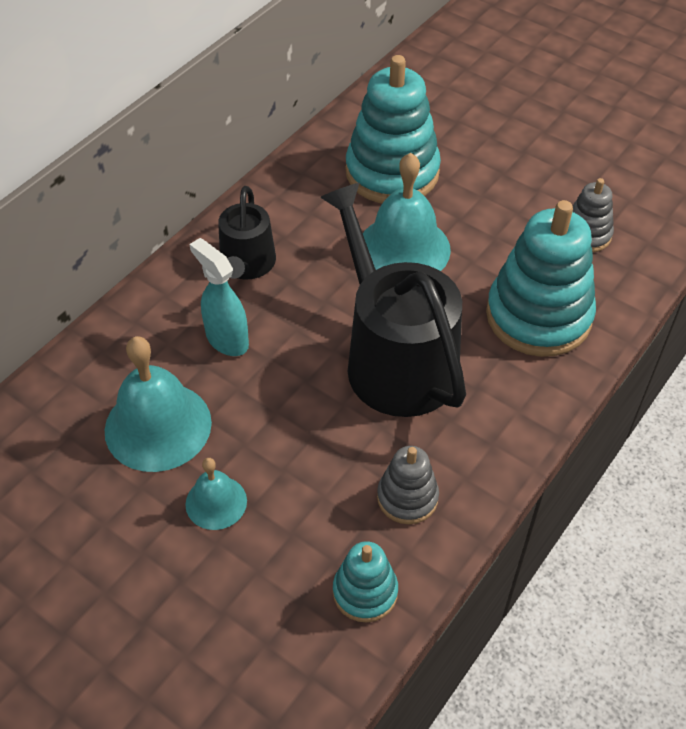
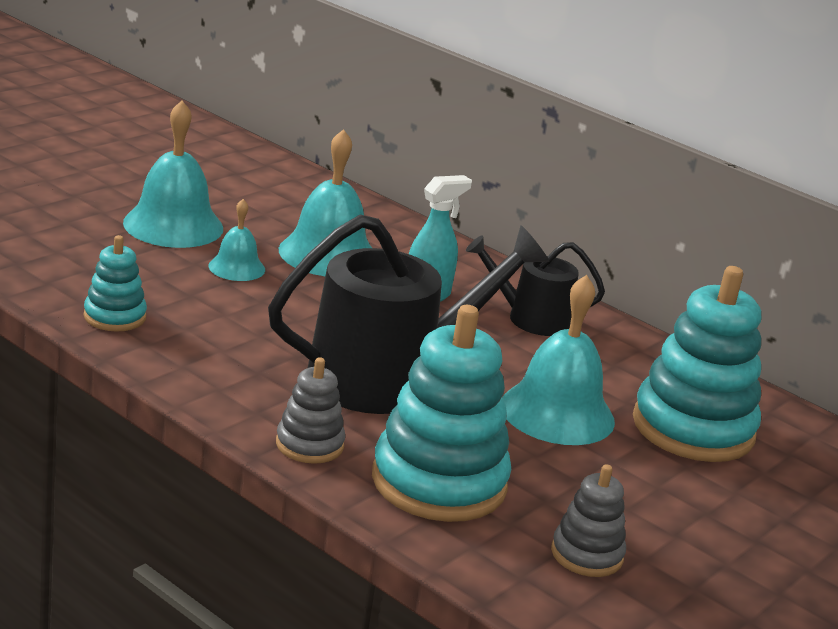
camera: 90 degrees right, 25 degrees down
grey stacking toy [377,446,439,524] -> grey stacking toy moved to [276,357,345,464]
none -> turquoise bell [123,101,223,248]

